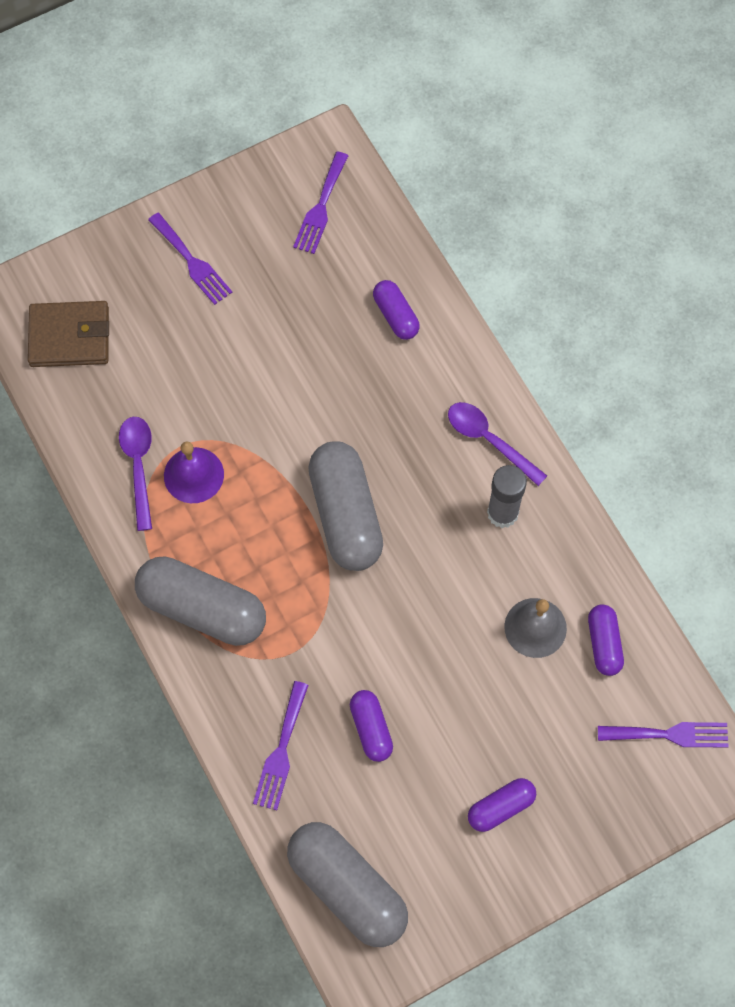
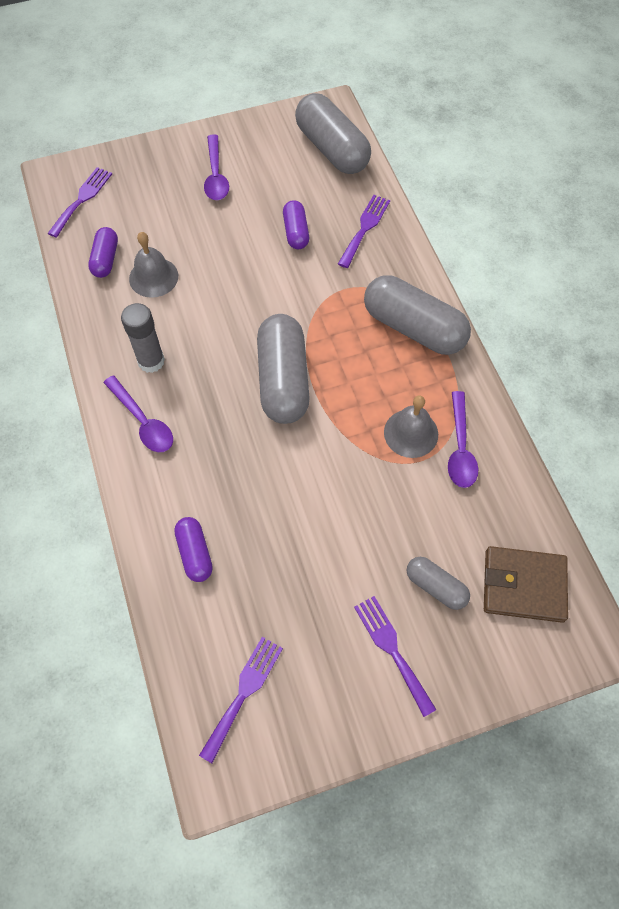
camera: 170 degrees left, 5 degrees down
purple bell [164,441,224,503] -> grey bell [384,395,438,458]
purple capsule [468,778,536,832] -> purple spoon [204,134,229,200]
purple fork [598,722,729,748] -> purple fork turned 105 degrees clockwise [48,167,112,238]
none -> grey capsule [407,557,470,610]

